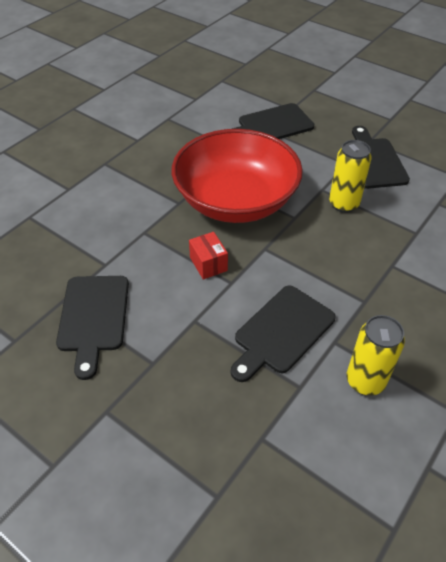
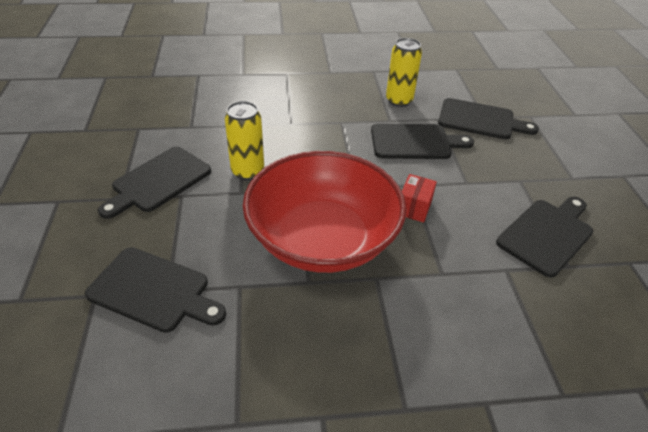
camera: 135 degrees left, 5 degrees down
none -> black cutting board [438,98,539,139]

